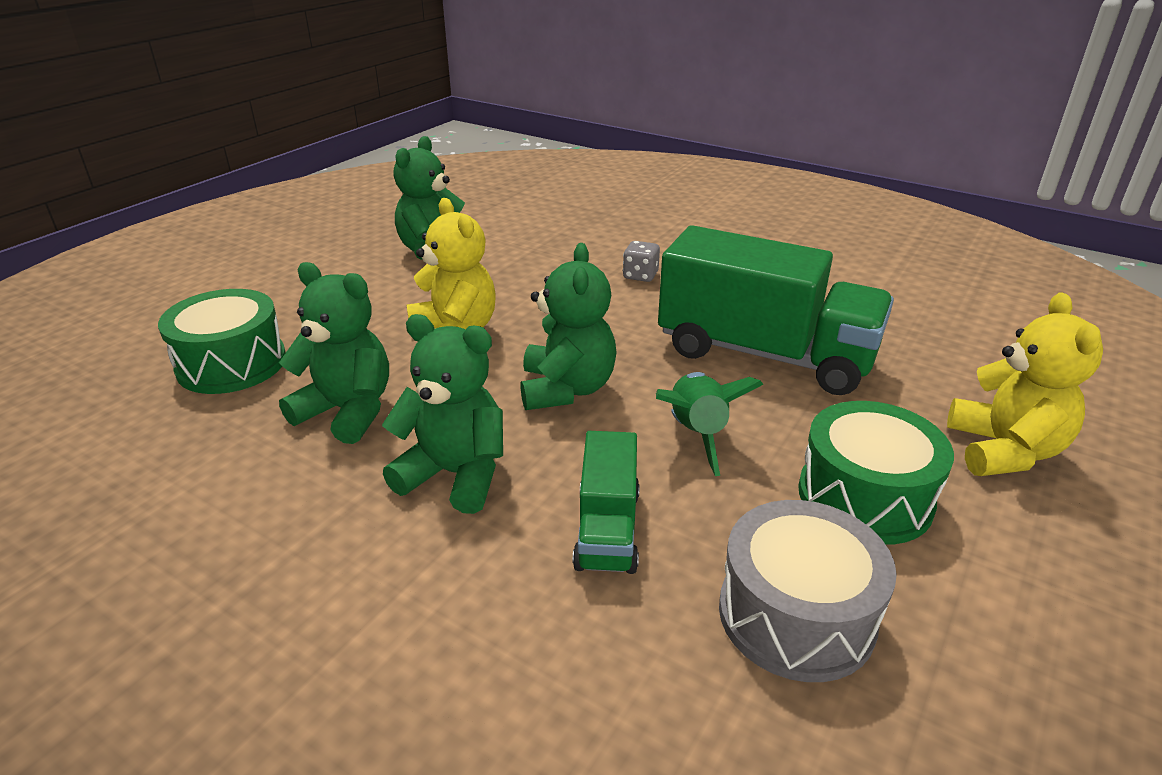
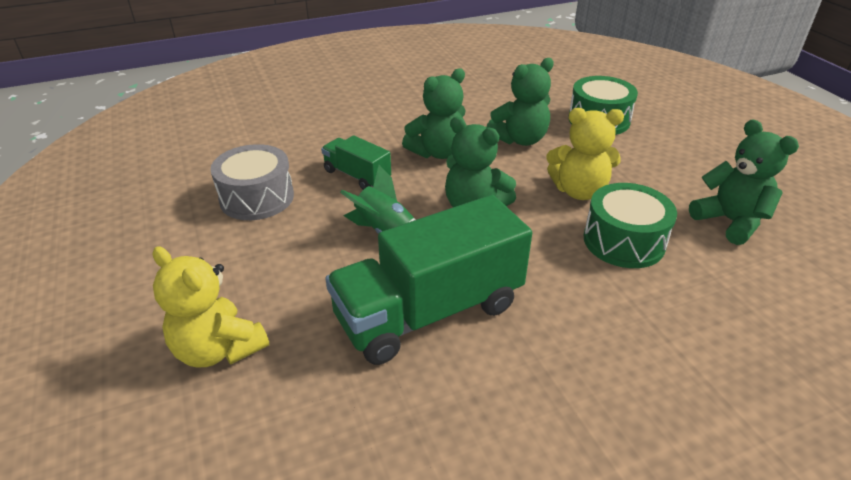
camera: 125 degrees right, 5 degrees up
grey dice [623,241,660,282] -> none
green drum [798,401,954,545] -> green drum moved to [584,183,677,268]

